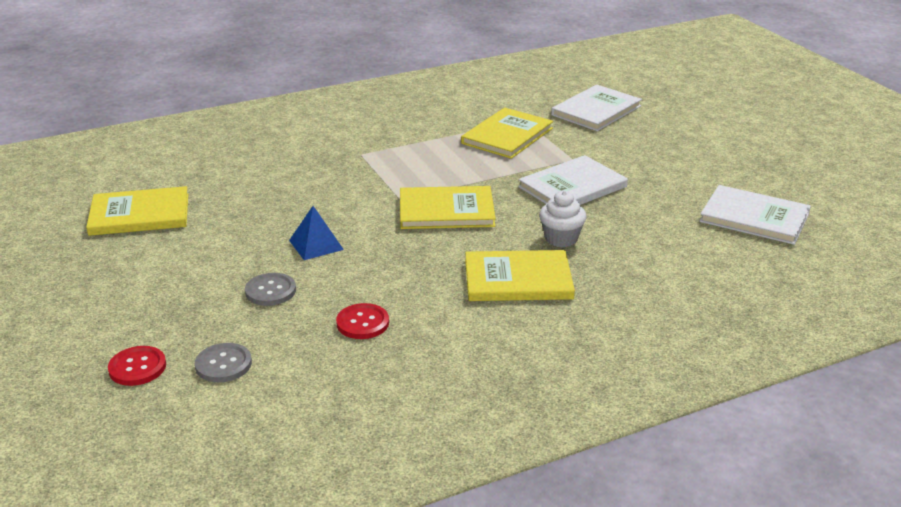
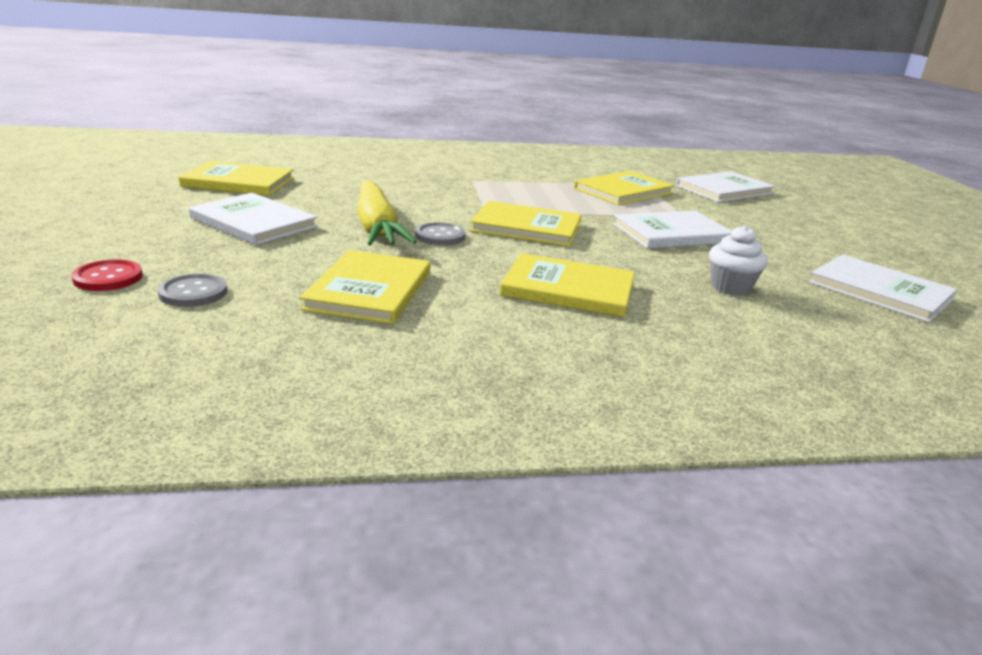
camera: 15 degrees right, 5 degrees down
grey button [245,273,296,306] -> grey button moved to [415,222,466,245]
blue pyramid [289,206,344,260] -> yellow carrot [357,181,417,246]
red button [336,303,389,339] -> yellow book [300,250,430,324]
white cupcake [539,191,586,247] -> white cupcake moved to [709,225,768,296]
none -> white book [189,193,318,245]

